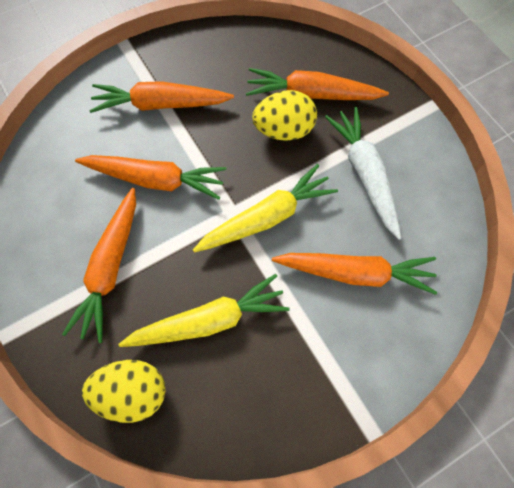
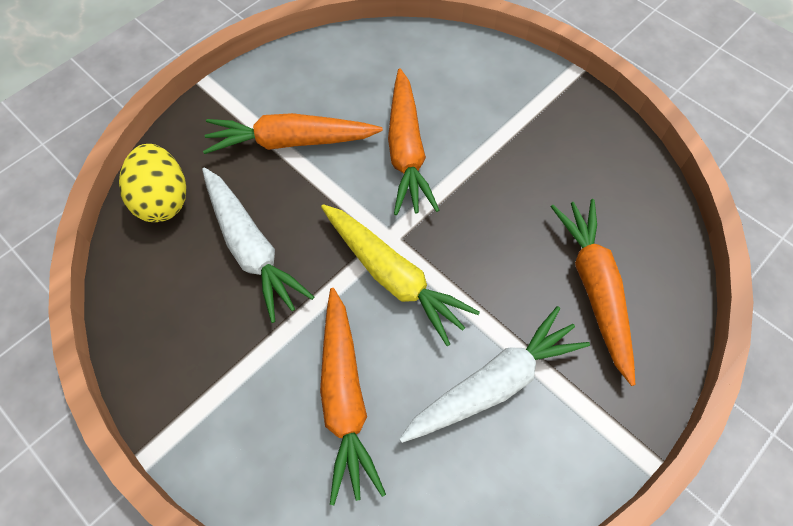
camera: 75 degrees right, 5 degrees down
orange carrot [89,81,234,113] -> none
yellow carrot [118,274,290,347] -> white carrot [202,167,314,323]
yellow egg [252,90,317,141] -> none

